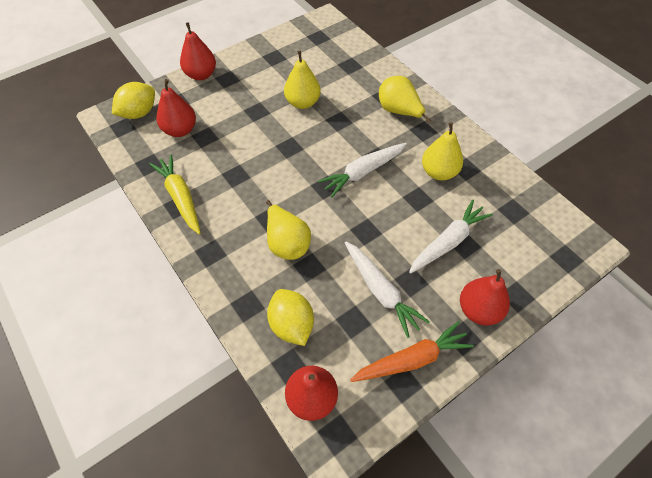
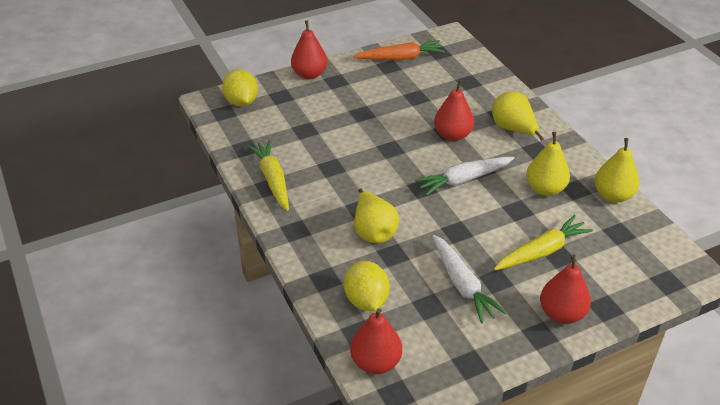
camera: 10 degrees right, 15 degrees down
yellow lemon [112,82,155,119] -> yellow lemon turned 75 degrees counterclockwise [222,69,258,107]
red pear [157,79,196,137] -> red pear moved to [434,80,474,141]
yellow pear [284,51,321,109] -> yellow pear moved to [595,138,639,203]
orange carrot [350,321,474,382] -> orange carrot moved to [353,40,445,60]
white carrot [409,200,493,274] -> yellow carrot [494,215,593,270]

